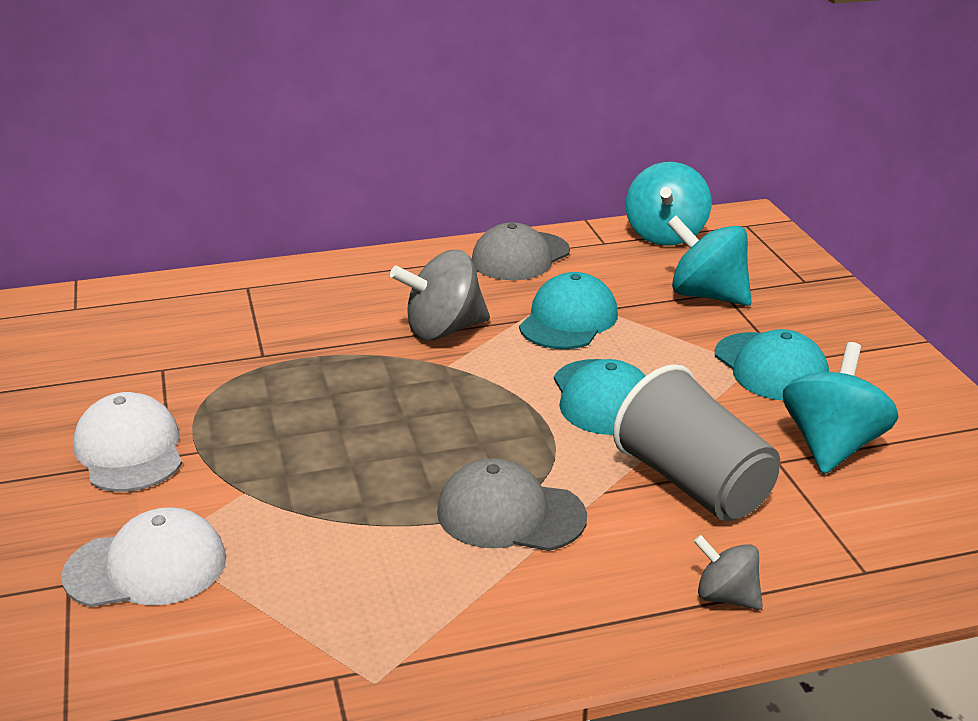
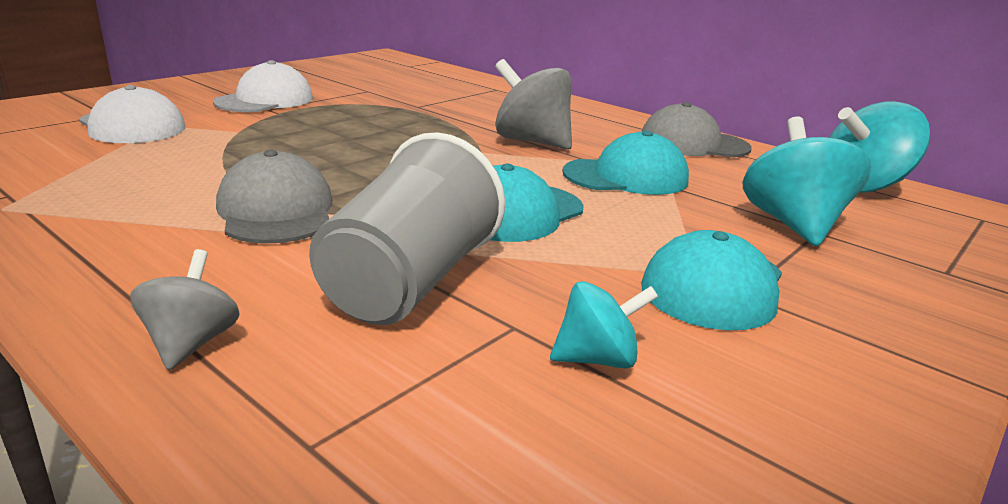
camera: 55 degrees right, 5 degrees down
turquoise spinning top [783,342,898,474] -> turquoise spinning top [550,281,658,369], size x0.57

